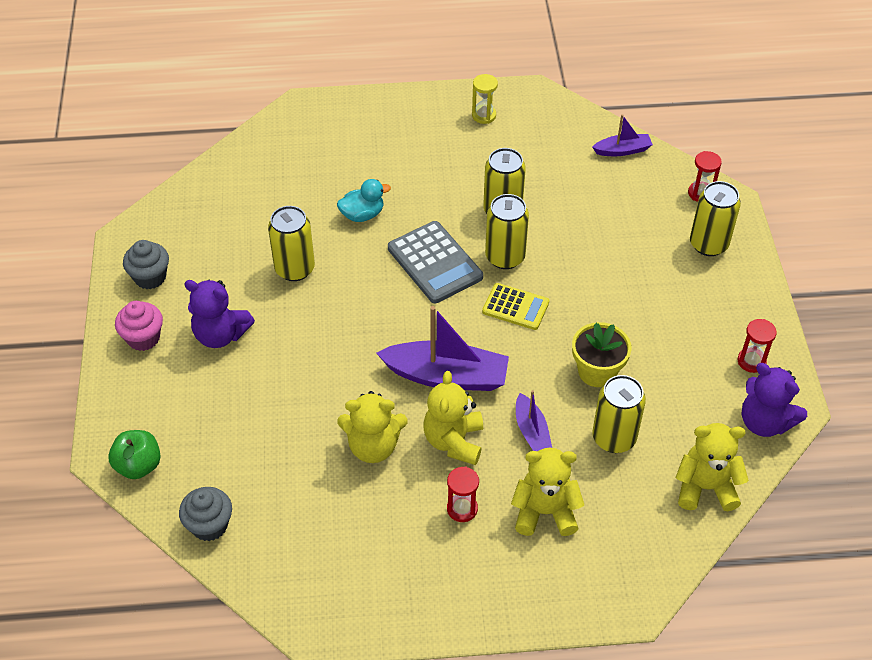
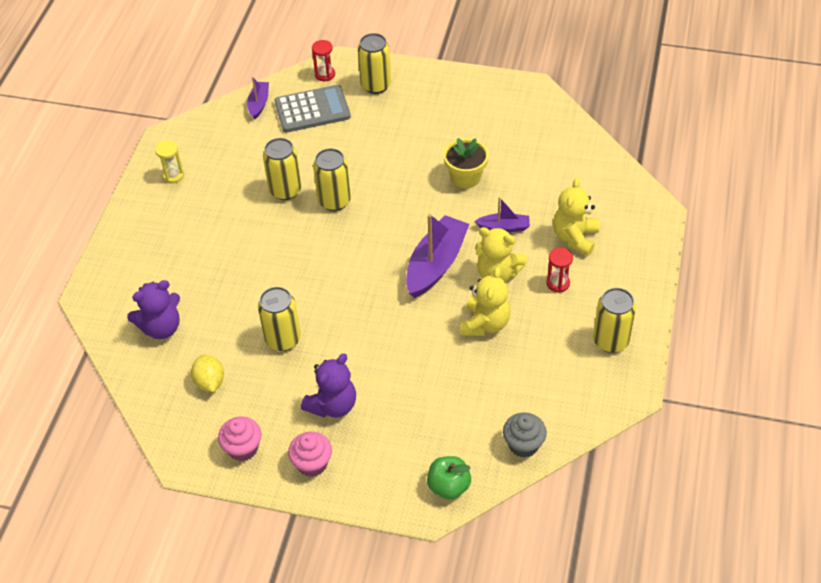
camera: 70 degrees left, 0 degrees up
grey cupcake [123,240,169,289] -> pink cupcake [218,416,262,461]
turquoise duck [337,179,391,222] -> none
grey calculator [388,221,483,303] -> grey calculator moved to [275,85,351,133]
yellow calculator [482,283,549,330] -> none
yellow can [592,375,646,453] -> yellow can moved to [593,288,636,353]
yellow teddy bear [675,423,749,511] -> none
red hourglass [738,319,777,373] -> none
purple teddy bear [741,363,807,437] -> purple teddy bear moved to [127,280,180,339]
none -> yellow lemon [191,355,224,392]

